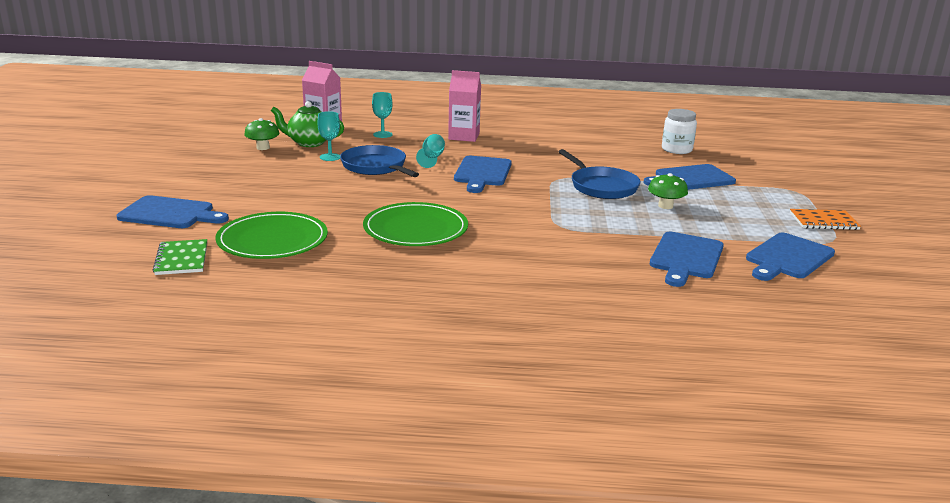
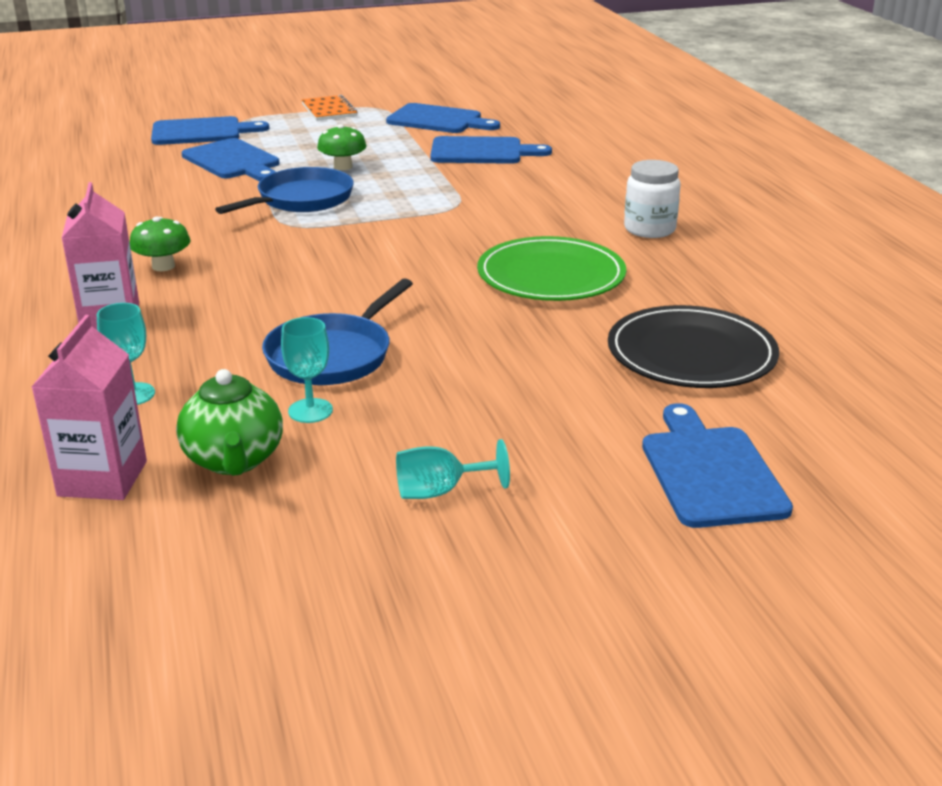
camera: 110 degrees left, 5 degrees up
green notebook [153,239,207,275] -> none
green plate [215,212,328,259] -> black plate [608,305,779,388]
green mushroom [244,118,279,150] -> green mushroom moved to [130,217,191,271]
turquoise goblet [416,134,445,168] -> turquoise goblet moved to [396,439,510,499]
blue cutting board [454,156,512,193] -> blue cutting board moved to [151,116,269,145]
white jar [662,109,697,154] -> white jar moved to [624,160,681,238]

